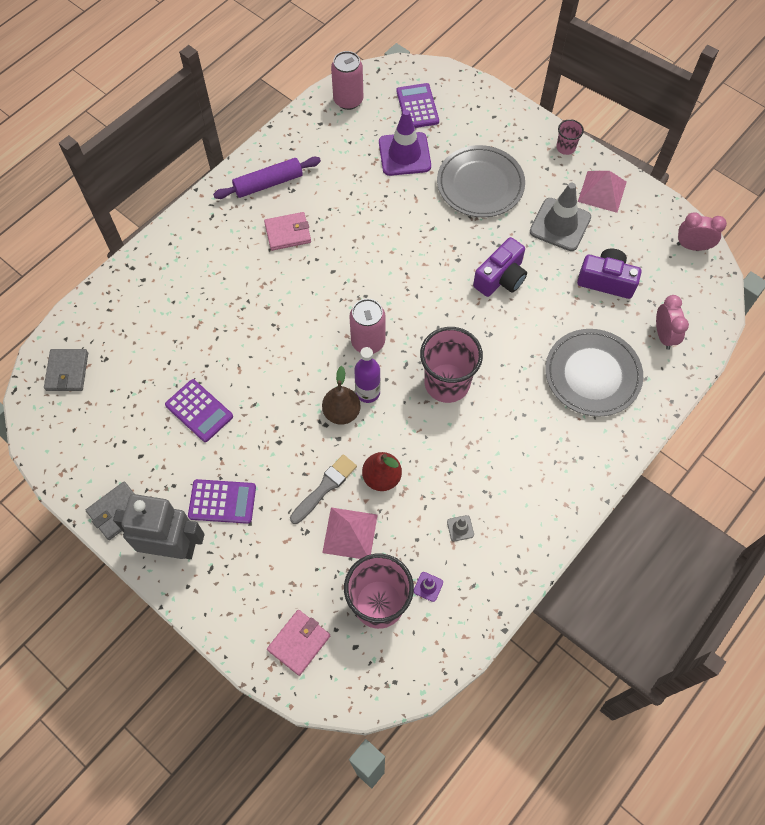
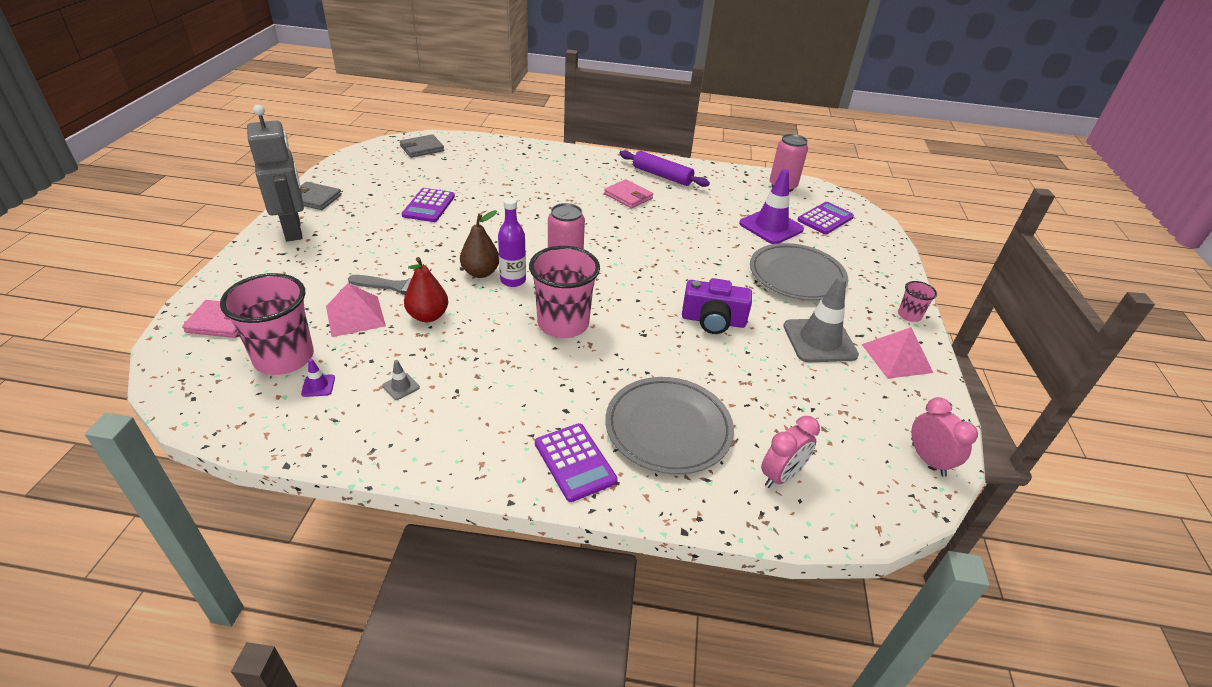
camera: 55 degrees right, 25 degrees down
purple calculator [188,479,256,524] -> purple calculator moved to [535,423,618,502]
purple camera [577,249,642,299] -> none

